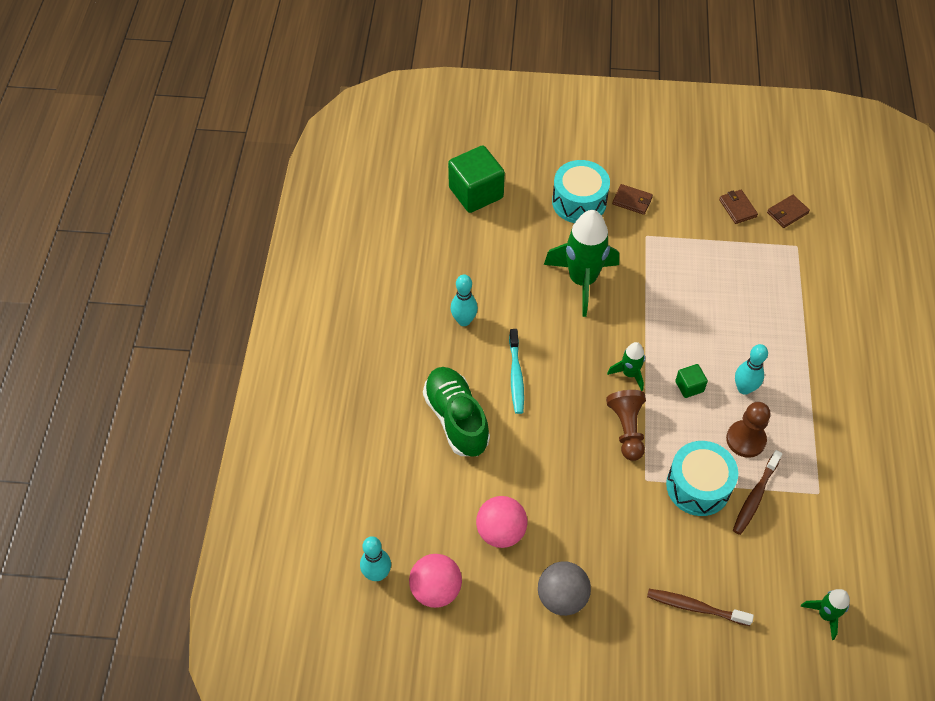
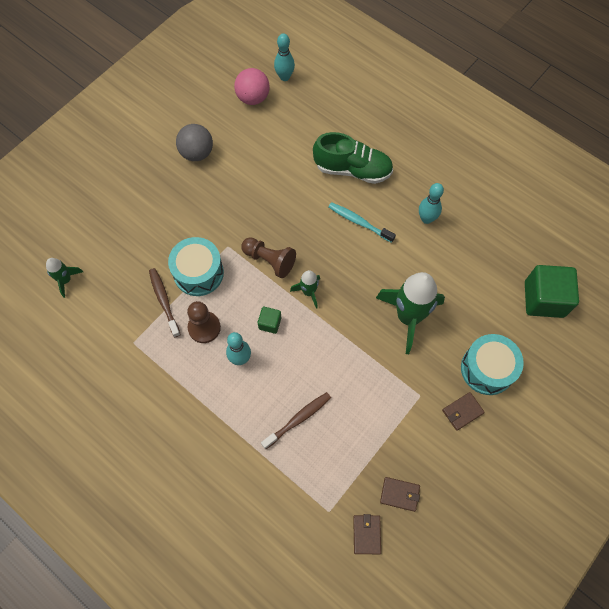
camera: 125 degrees right, 10 degrees up
pink ball [476,496,528,548] -> none
brown toothbrush [647,589,754,626] -> brown toothbrush moved to [261,392,331,449]

